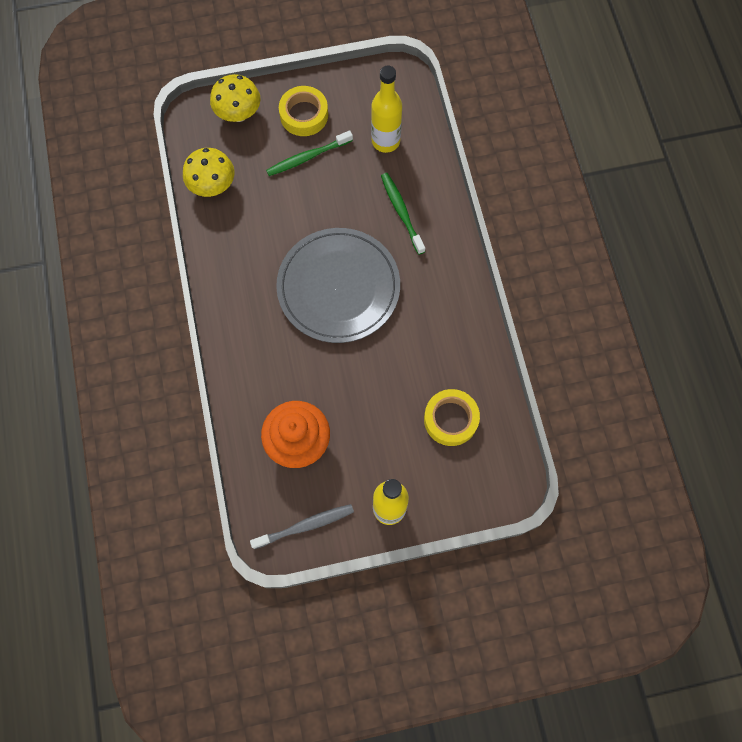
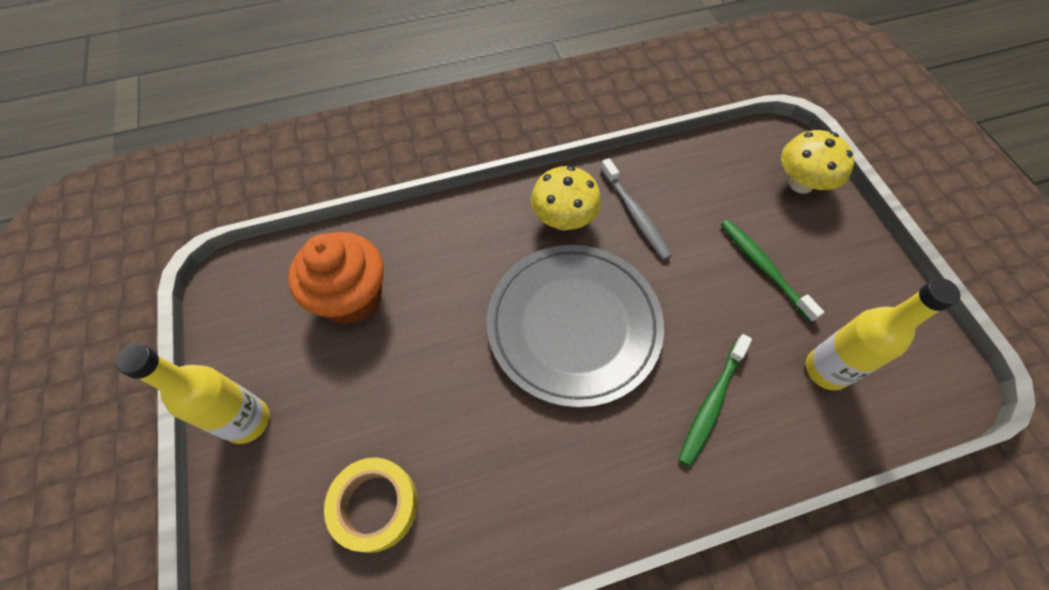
camera: 85 degrees right, 10 degrees down
yellow mushroom [183,148,234,197] -> yellow mushroom moved to [531,166,601,231]
grey toothbrush [250,504,354,549] -> grey toothbrush moved to [600,158,672,260]
yellow tape [279,86,328,136] -> none
green toothbrush [381,173,425,255] -> green toothbrush turned 150 degrees clockwise [679,334,752,467]

